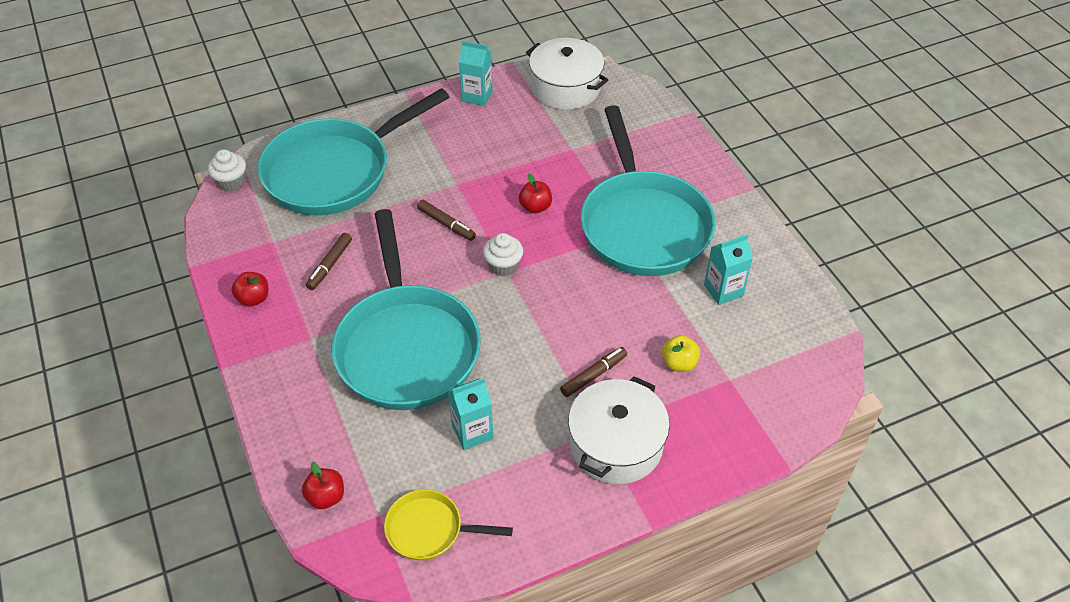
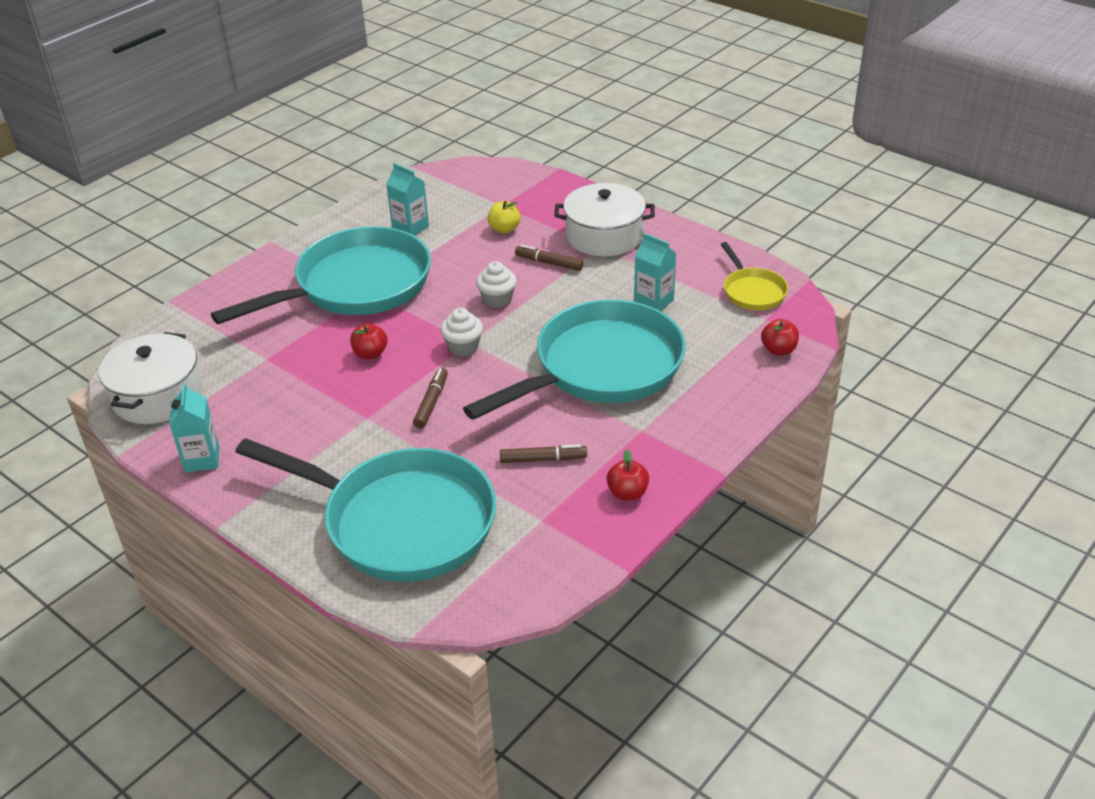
camera: 115 degrees left, 10 degrees down
white cupcake [208,149,246,191] -> white cupcake moved to [476,261,517,308]

